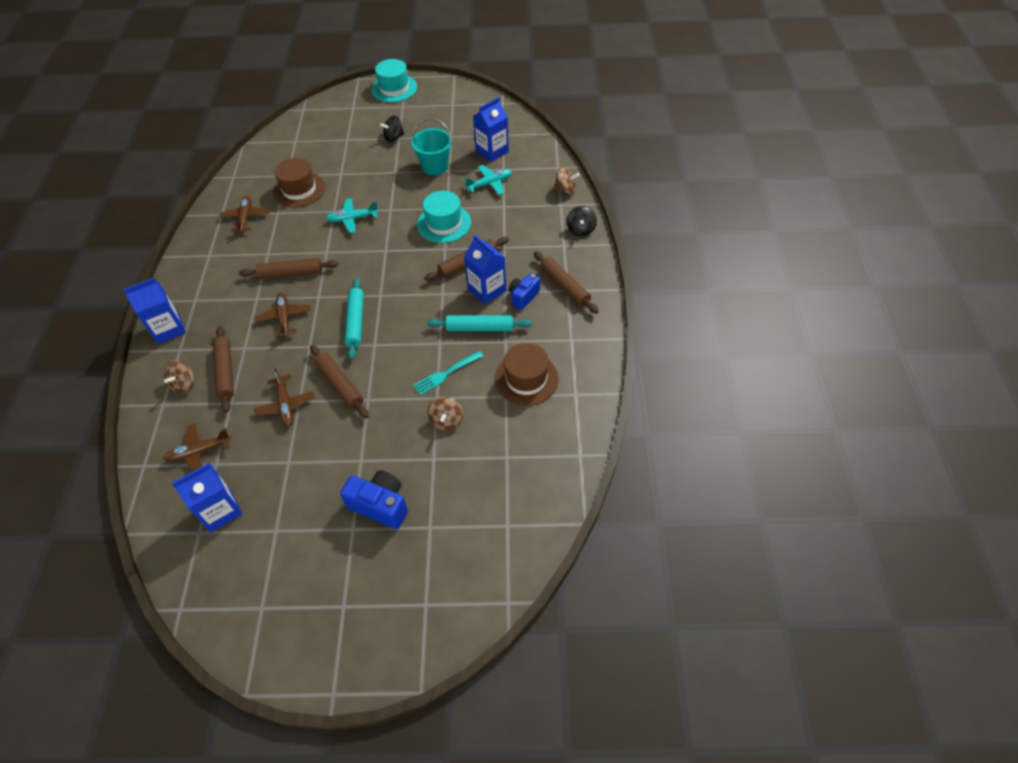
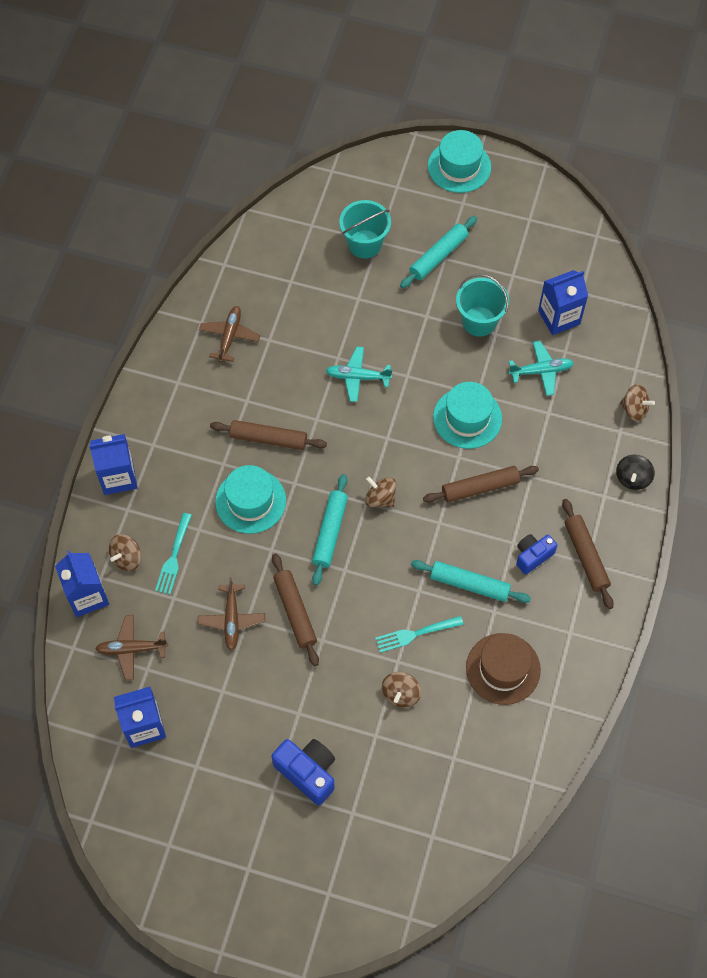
camera: 15 degrees right, 10 degrees up
brown rolling pin [213,326,234,413] -> turquoise fork [155,513,192,594]
brown plane [255,293,311,337] -> turquoise hat [215,465,286,534]
brown hat [273,158,325,207] -> none
black spinning top [380,115,404,142] -> turquoise rolling pin [400,216,477,288]
blue carton [464,235,506,304] -> blue carton moved to [55,551,109,617]
none -> turquoise bucket [339,200,391,258]
none -> brown spinning top [365,477,396,507]

